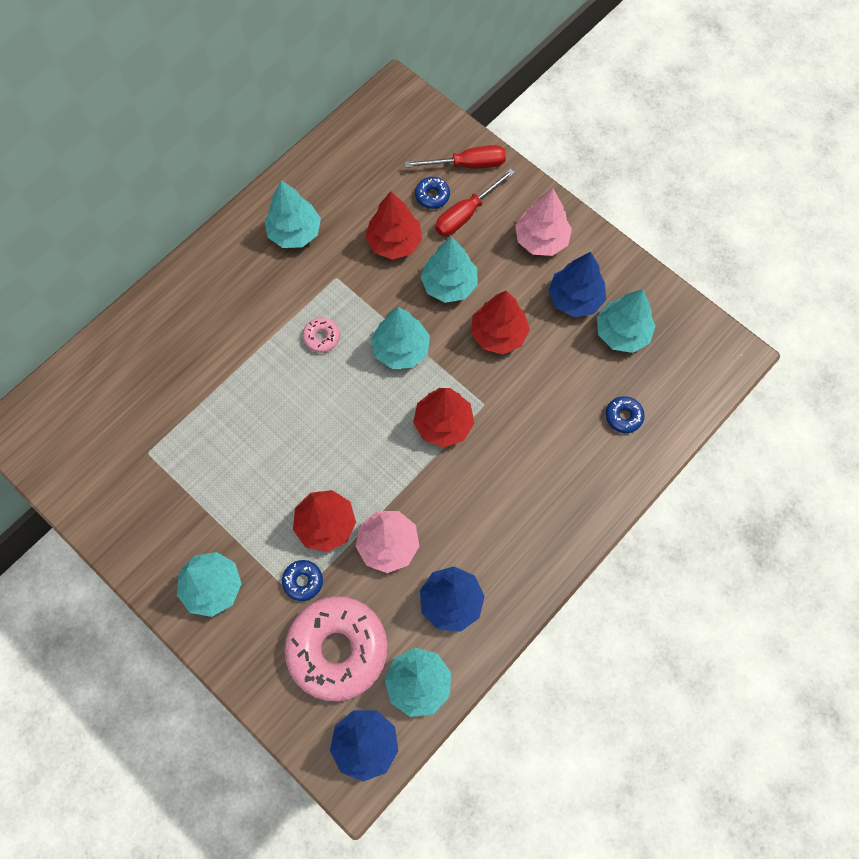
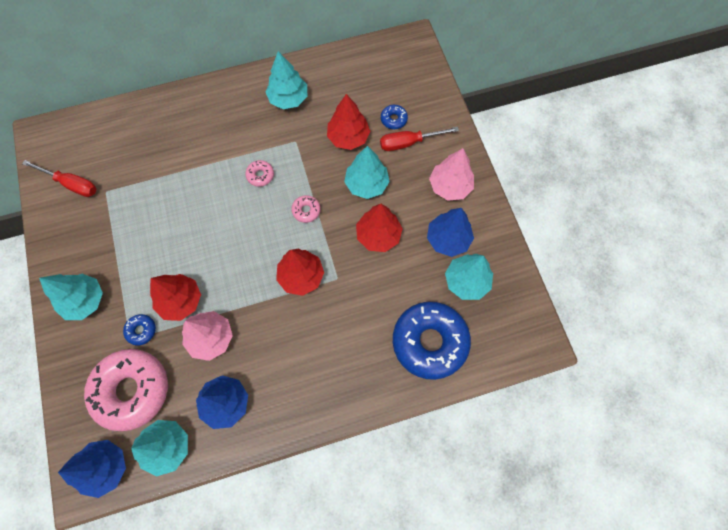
camera: 30 degrees right, 0 degrees up
turquoise tree [371,307,430,369] -> pink donut [291,195,321,223]
red screwdriver [405,145,506,168] -> red screwdriver moved to [22,160,96,197]
blue donut [606,396,645,433] -> blue donut [393,302,471,380], size x2.43

